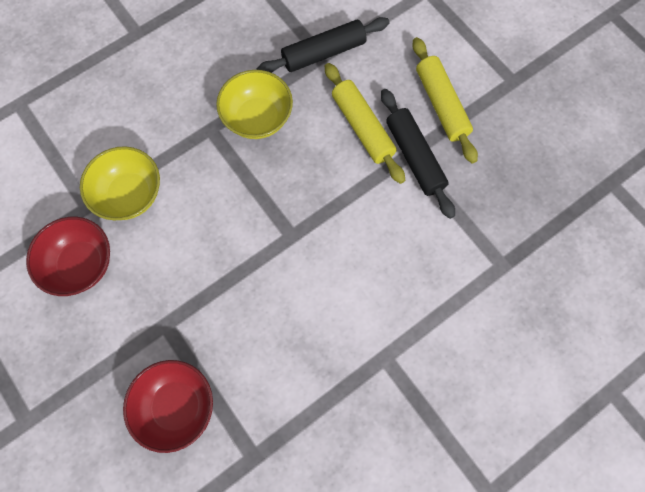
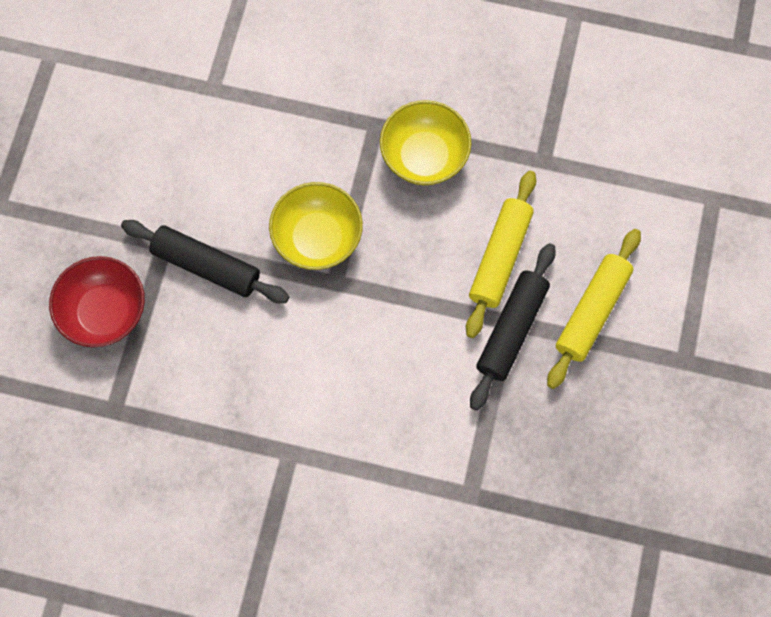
camera: 50 degrees right, 0 degrees up
red bowl [26,217,110,296] -> none
yellow bowl [80,146,160,220] -> yellow bowl moved to [269,182,363,270]
black rolling pin [257,17,389,73] -> black rolling pin moved to [121,220,289,303]

